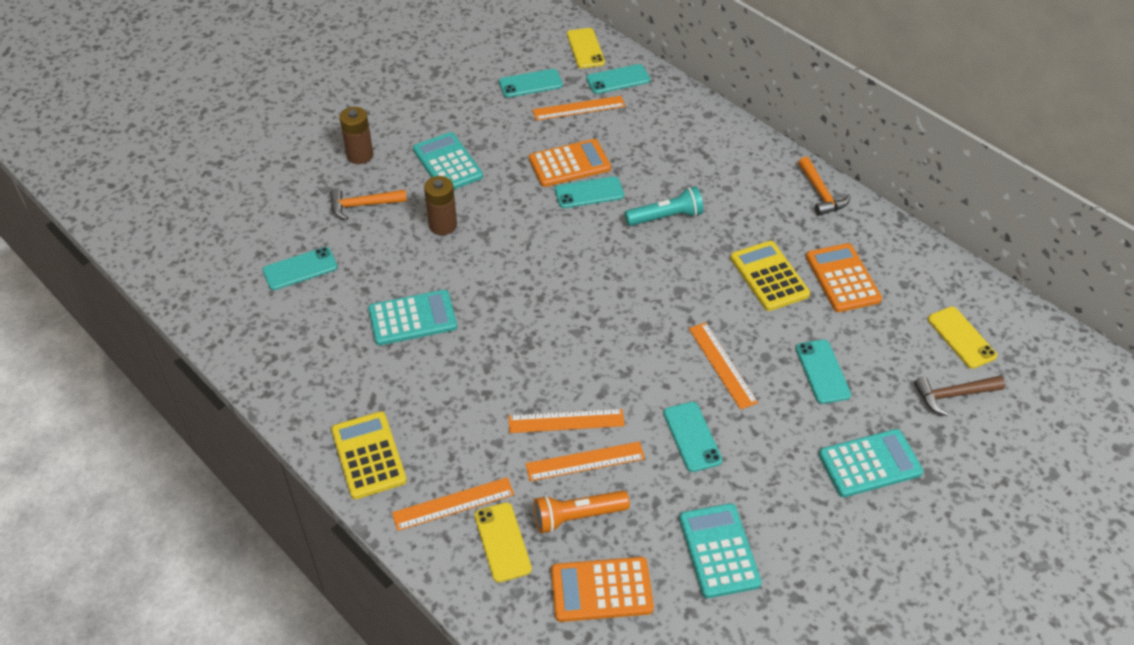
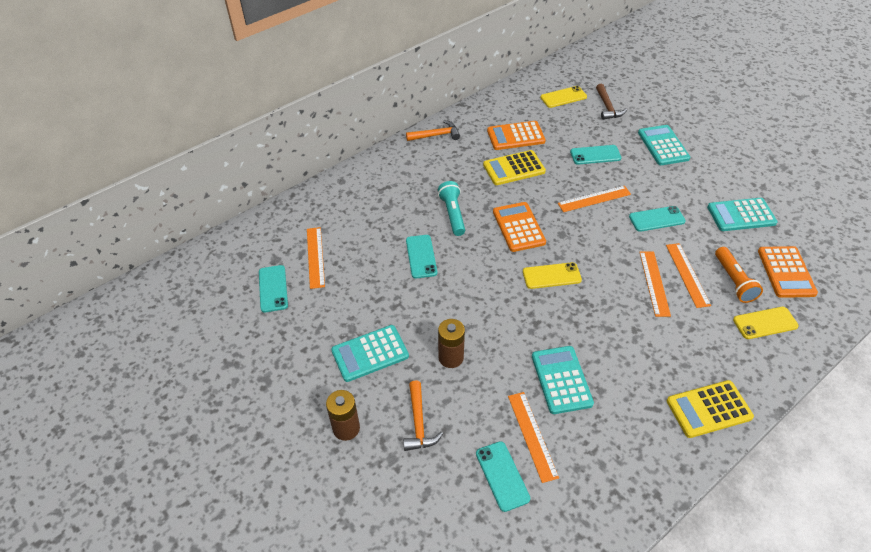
camera: 85 degrees left, 0 degrees up
orange ruler [392,477,514,531] -> orange ruler moved to [508,392,559,483]
orange calculator [529,139,611,187] -> orange calculator moved to [493,202,546,252]
yellow phone [567,28,605,68] -> yellow phone moved to [523,262,582,289]
turquoise phone [586,64,650,94] -> none

